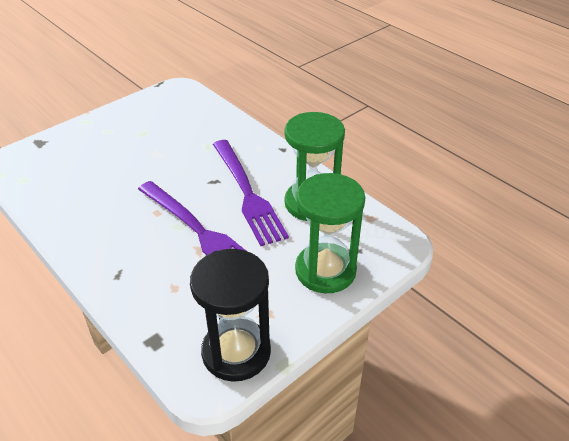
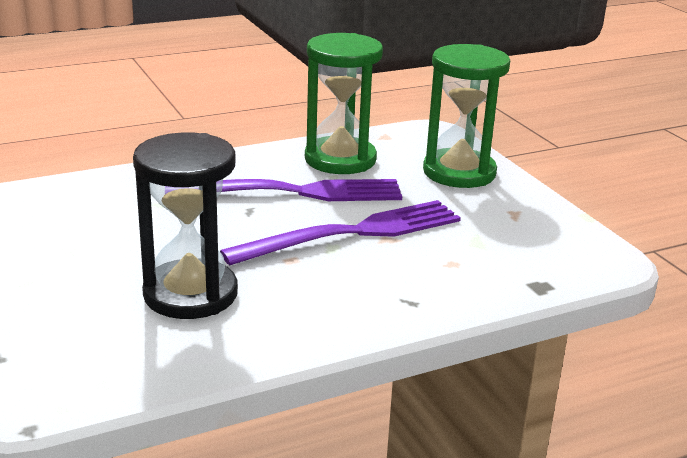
camera: 75 degrees left, 15 degrees down
black hourglass [190,249,271,382] -> black hourglass moved to [133,133,238,319]

